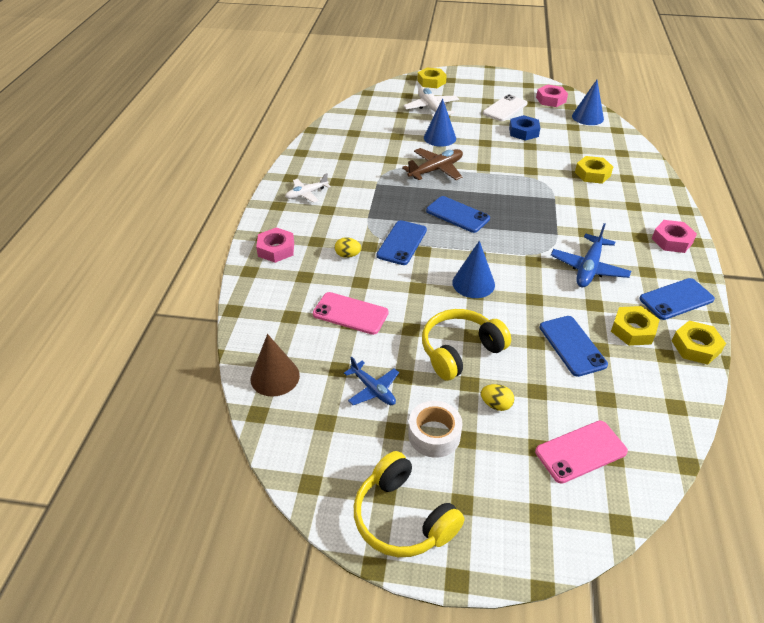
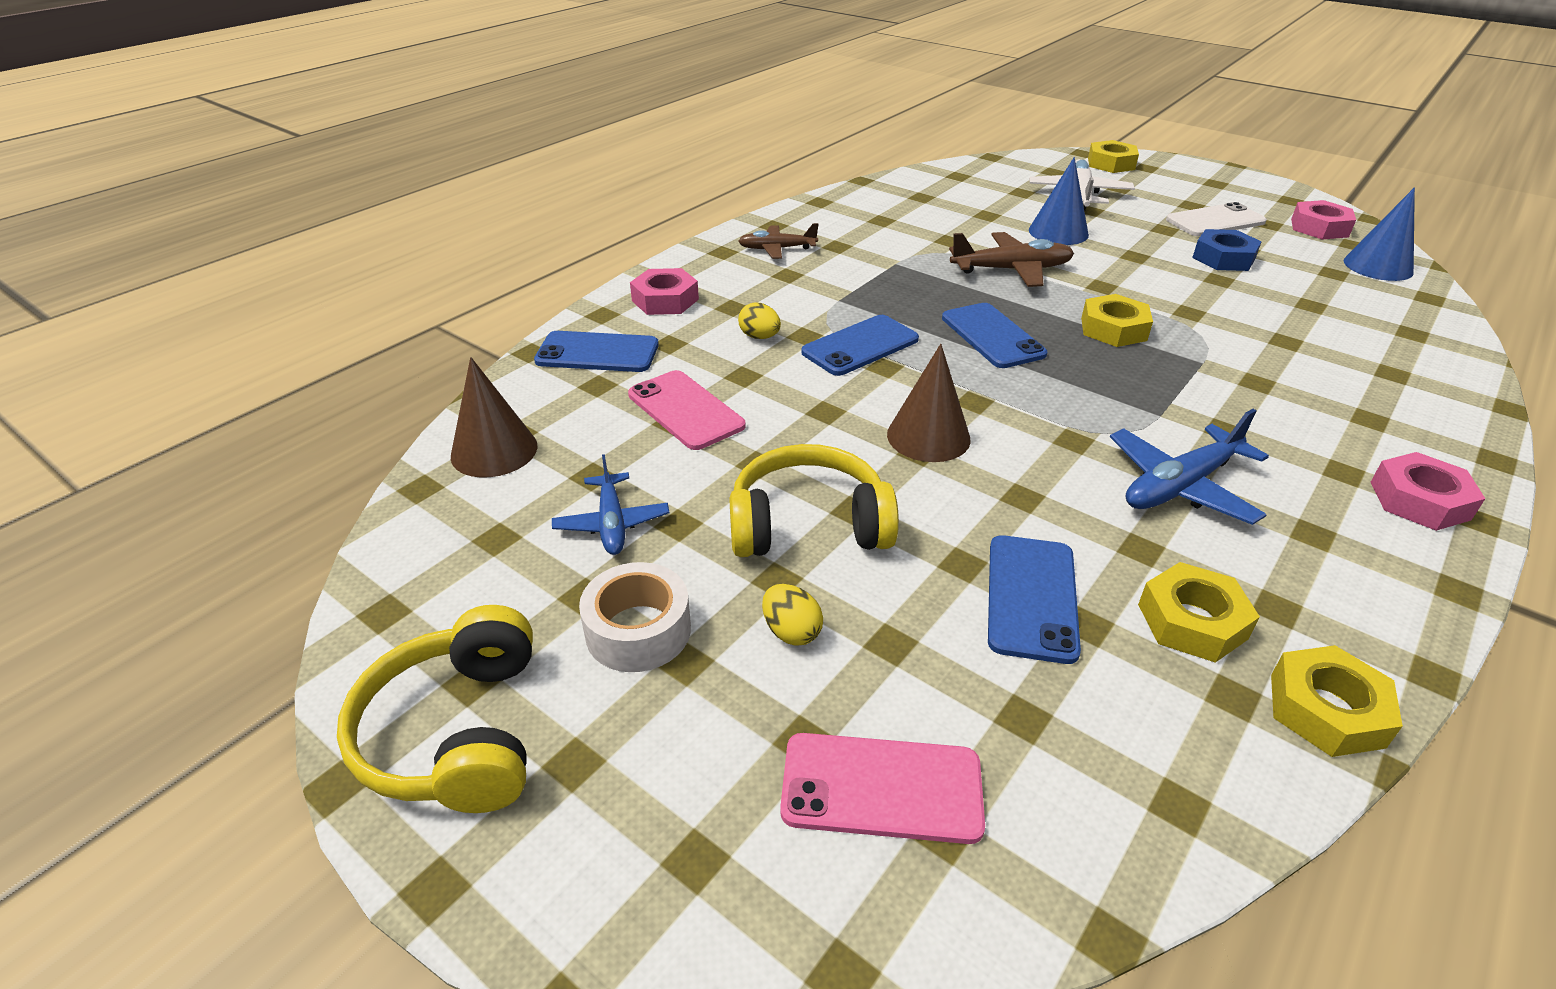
camera: 30 degrees right, 5 degrees down
white plane [285,173,331,203] -> brown plane [738,223,819,259]
blue cone [452,241,495,298] -> brown cone [887,344,971,462]
yellow nut [575,156,613,184] -> yellow nut moved to [1081,294,1153,347]
blue phone [639,278,715,320] -> blue phone moved to [534,331,659,372]

